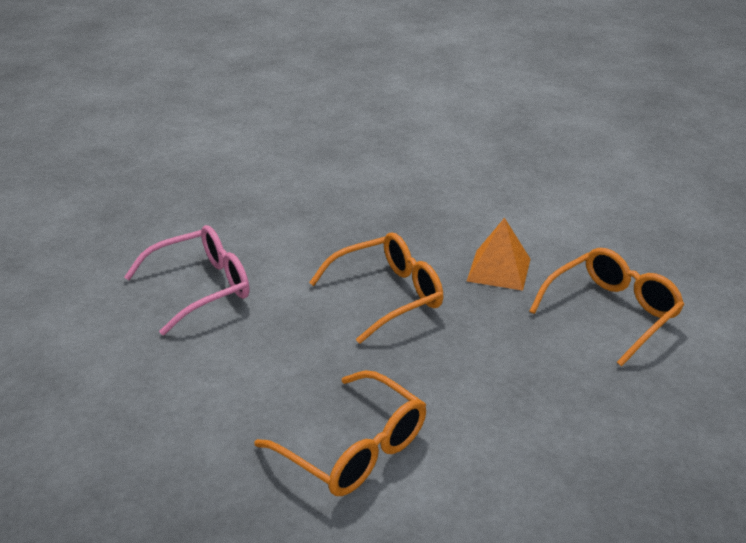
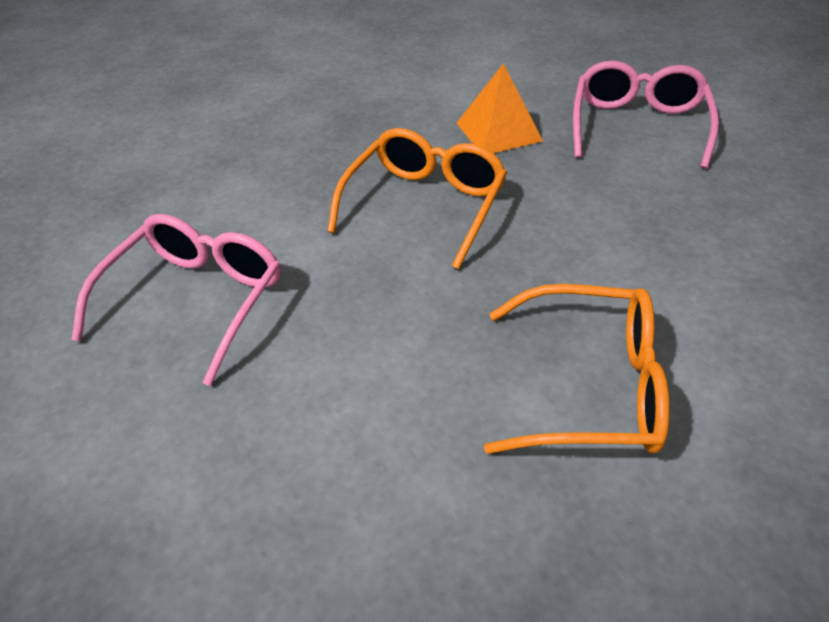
camera: 35 degrees left, 10 degrees up
orange glasses [529,248,684,366] -> pink glasses [573,61,719,169]

